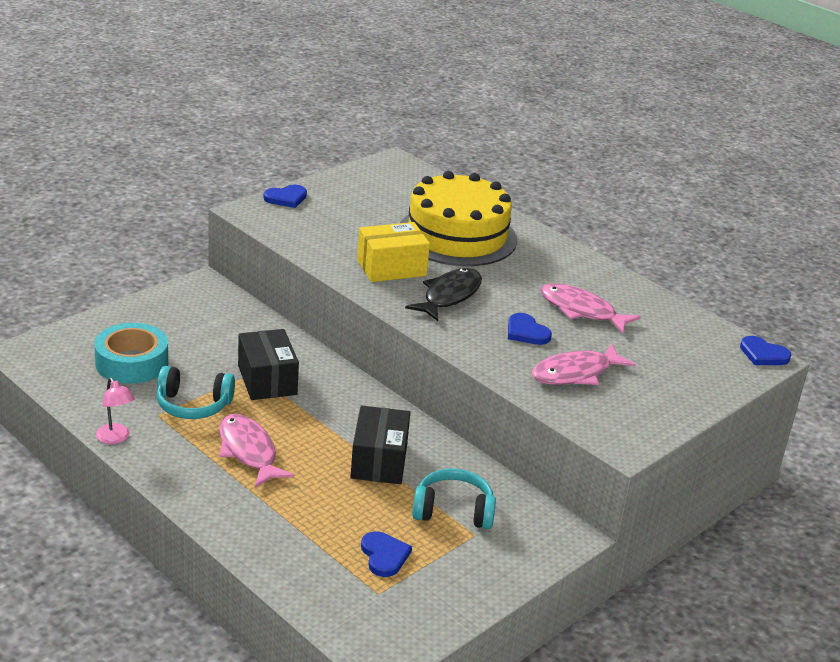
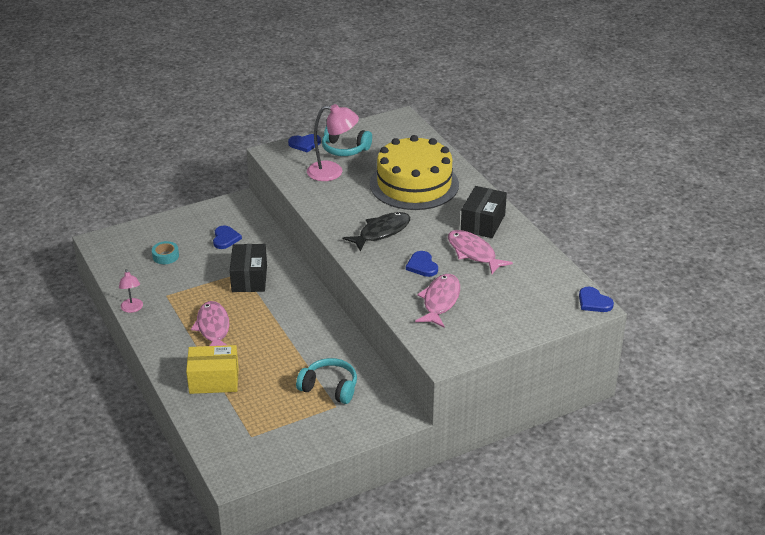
camera: 20 degrees right, 5 degrees up
turquoise tape [94,323,168,384] -> turquoise tape [152,241,179,264], size x0.53
turquoise headphones [156,366,235,419] -> turquoise headphones moved to [322,126,372,156]
black box [351,406,410,484] -> black box moved to [461,186,507,238]
yellow box [357,222,430,282] -> yellow box moved to [186,345,239,394]
blue heart [361,531,412,577] -> blue heart moved to [213,225,242,249]
pink fish [531,344,636,385] -> pink fish turned 120 degrees clockwise [415,274,460,328]
none -> pink lamp [307,104,359,181]

